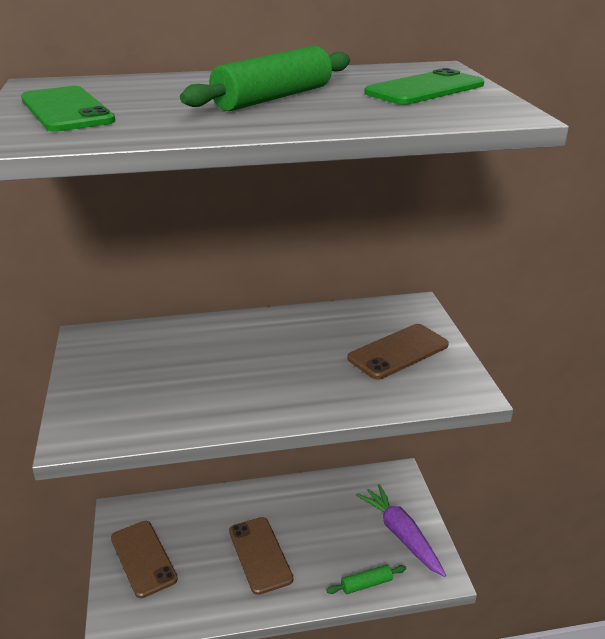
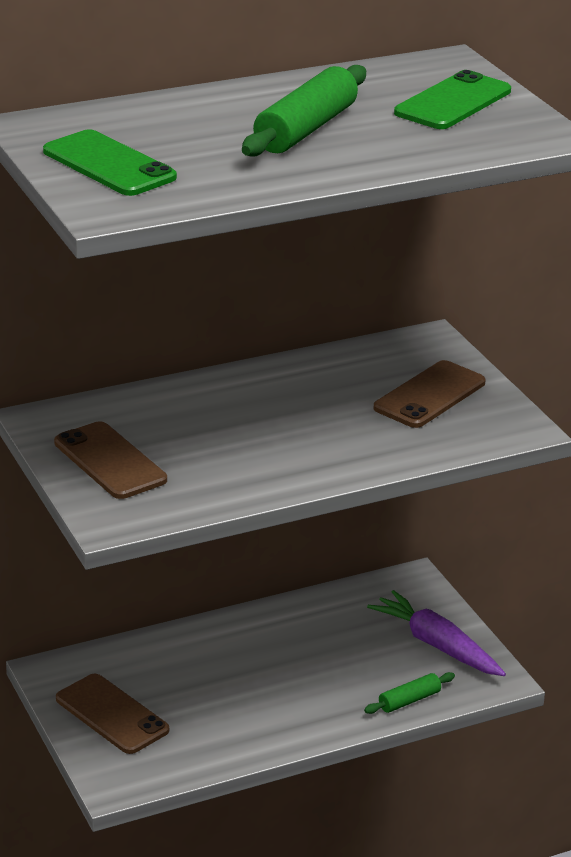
camera: 15 degrees left, 0 degrees up
brown phone [229,517,294,595] -> brown phone moved to [54,421,167,499]

